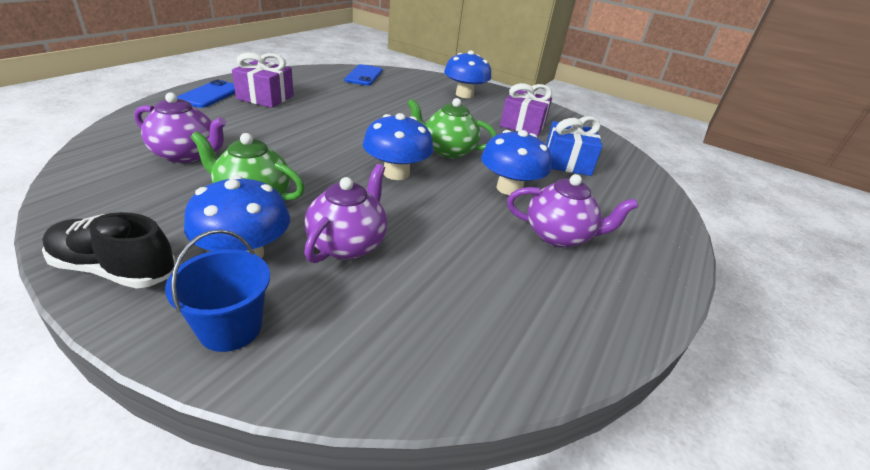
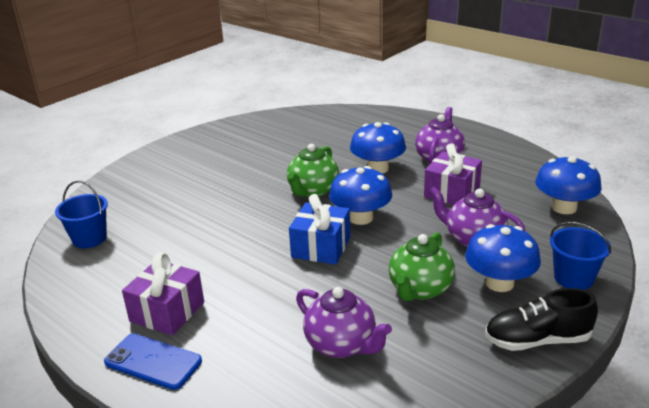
camera: 75 degrees left, 5 degrees down
black shoe [42,212,176,289] -> black shoe turned 60 degrees clockwise [485,288,598,351]
purple teapot [134,92,226,163] -> purple teapot turned 105 degrees clockwise [296,287,392,358]
blue phone [344,64,383,86] -> blue bucket [55,180,108,248]
blue mushroom [444,51,491,98] -> blue mushroom moved to [535,156,601,214]
purple gift [500,83,552,136] -> purple gift moved to [424,143,482,205]
blue gift [546,116,602,176] -> blue gift moved to [289,194,350,265]

